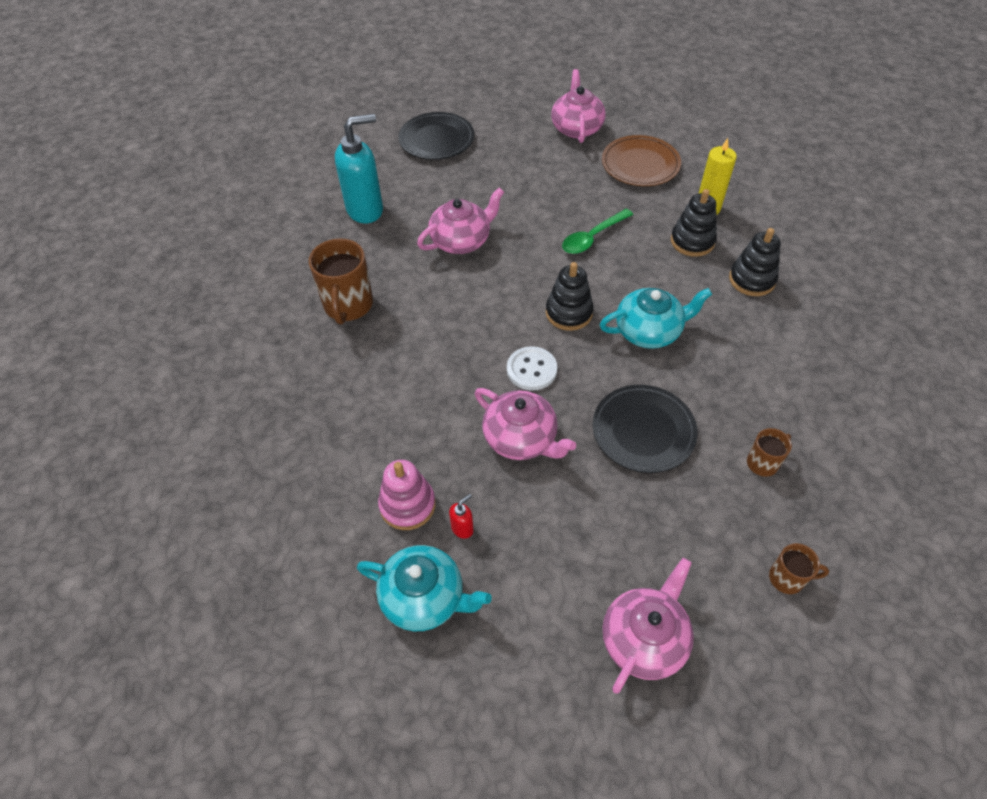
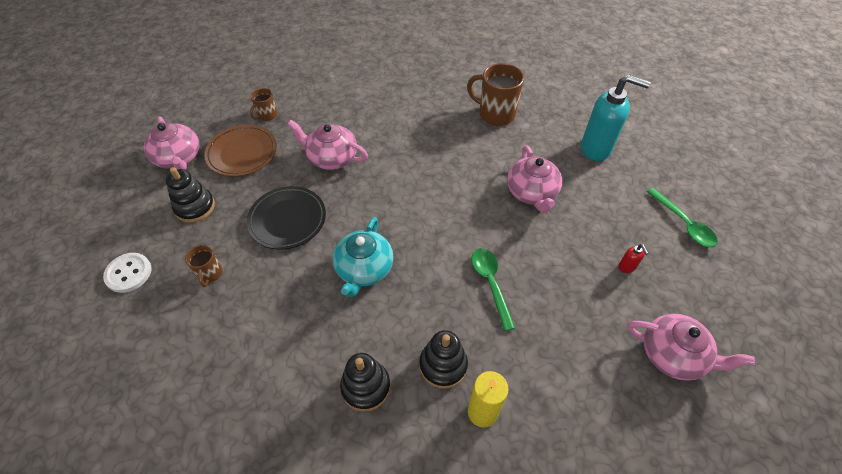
camera: 115 degrees right, 0 degrees up
turquoise soap dispenser [335,114,383,223] -> turquoise soap dispenser turned 75 degrees counterclockwise [581,75,651,161]
turquoise teapot [357,545,492,631] -> none
pink stacking toy [378,460,436,530] -> none
black plate [398,112,474,160] -> green spoon [647,188,718,247]
red soap dispenser [449,494,474,539] -> red soap dispenser moved to [618,244,648,273]
pink teapot [475,388,576,460] -> pink teapot turned 45 degrees clockwise [287,120,368,170]
white button [507,346,557,391] -> white button moved to [103,253,151,293]
black stacking toy [546,262,594,331] -> black stacking toy moved to [166,167,215,223]
brown plate [602,135,681,186] -> brown plate moved to [204,125,277,177]
brown mug [769,543,829,594] -> brown mug moved to [250,88,277,121]

